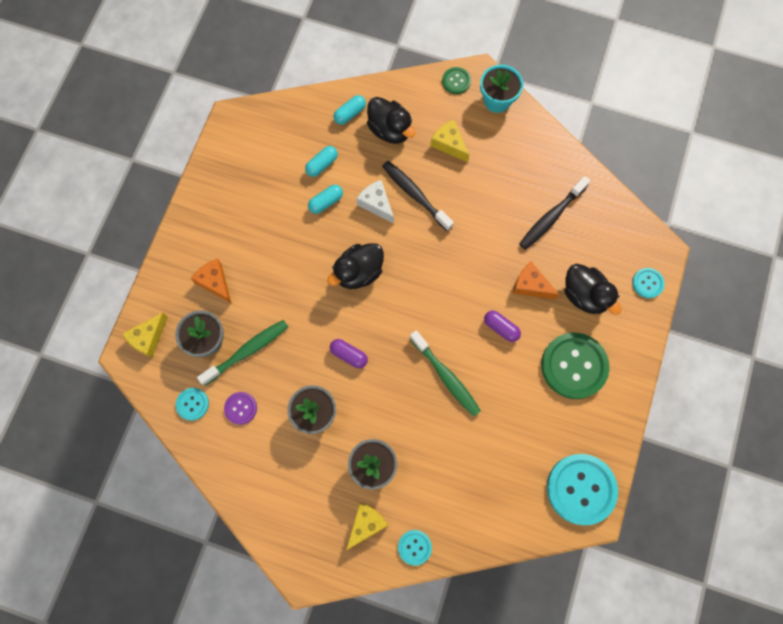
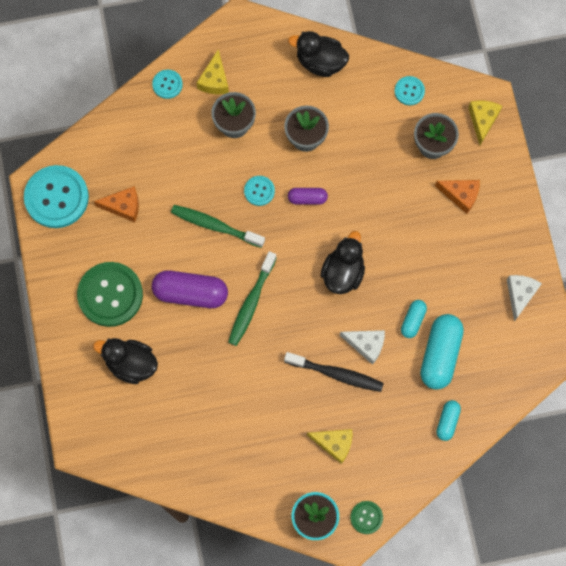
camera: 150 degrees right, 0 degrees up
green toothbrush [197,320,288,386] -> green toothbrush moved to [228,251,277,346]
purple button [224,392,257,425] -> none
turquoise capsule [305,146,338,177] -> turquoise capsule [420,314,464,390], size x1.87
black duck [367,97,415,144] -> black duck moved to [288,31,349,77]
purple capsule [484,310,521,342] -> purple capsule [152,270,228,308], size x1.87
orange cheese [513,262,559,299] -> orange cheese moved to [94,186,139,222]
black toothbrush [519,176,590,250] -> none
turquoise button [632,268,665,298] -> turquoise button moved to [244,176,275,206]
none -> white cheese [507,275,542,322]

